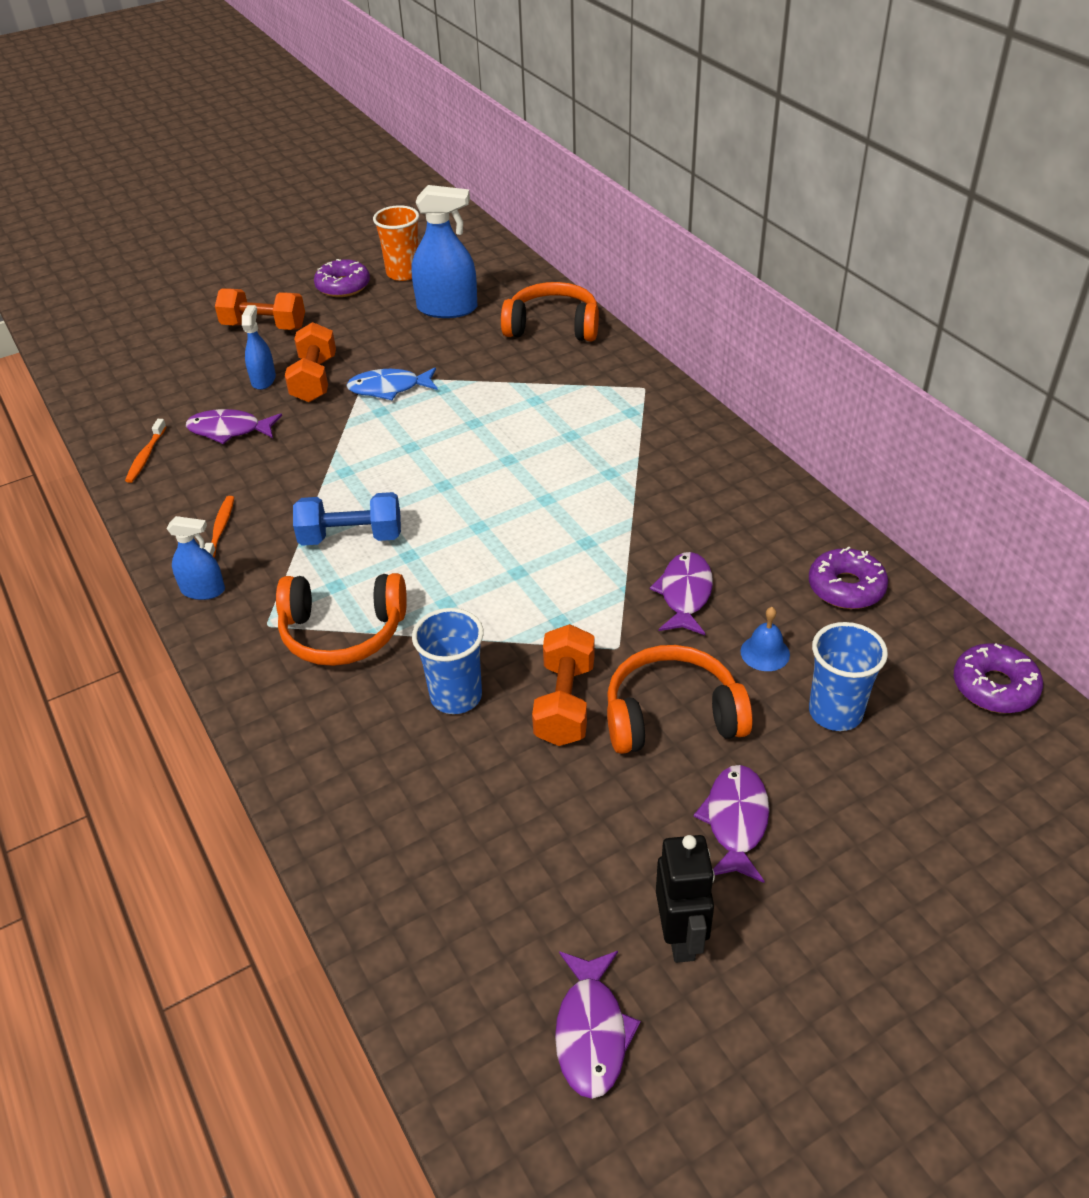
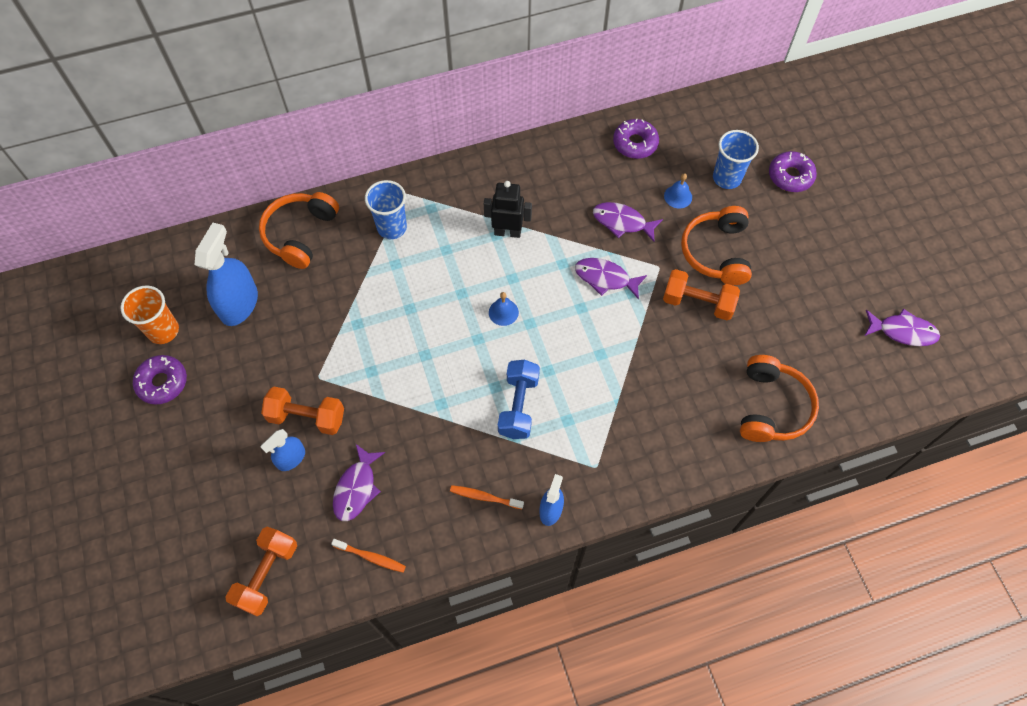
camera: 80 degrees left, 20 degrees up
orange dumbbell [215,289,305,330] -> orange dumbbell moved to [226,527,297,616]
blue spray bottle [242,305,276,390] -> blue spray bottle turned 60 degrees counterclockwise [260,429,305,471]
orange headphones [276,573,407,666] -> orange headphones moved to [740,355,819,442]
blue fish [346,367,438,400] -> none
blue cup [412,608,484,714] -> blue cup moved to [365,180,407,239]
black robot [656,835,715,963] -> black robot moved to [484,181,532,238]
purple fish [694,765,769,883] -> purple fish moved to [575,258,647,300]
purple donut [954,643,1043,713] -> purple donut moved to [769,151,817,192]
none -> blue bell [489,292,519,326]

